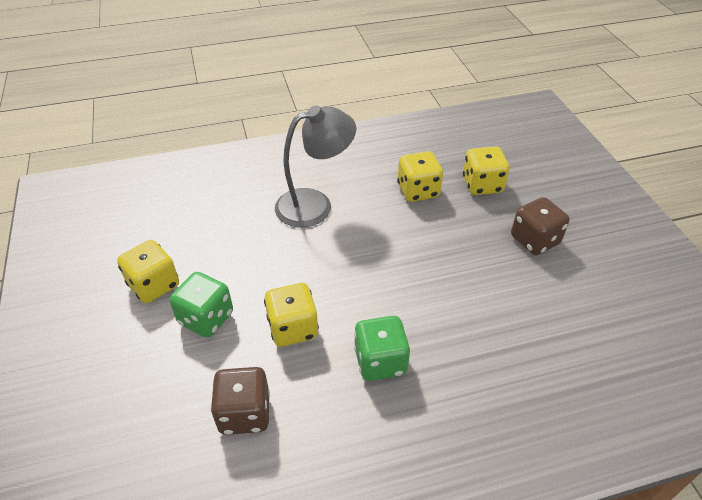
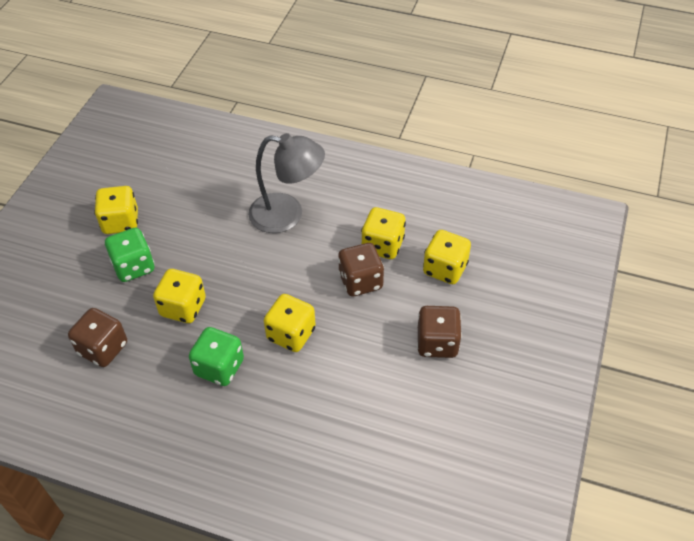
camera: 35 degrees right, 5 degrees up
none -> yellow dice [264,294,316,352]
none -> brown dice [338,243,384,296]

